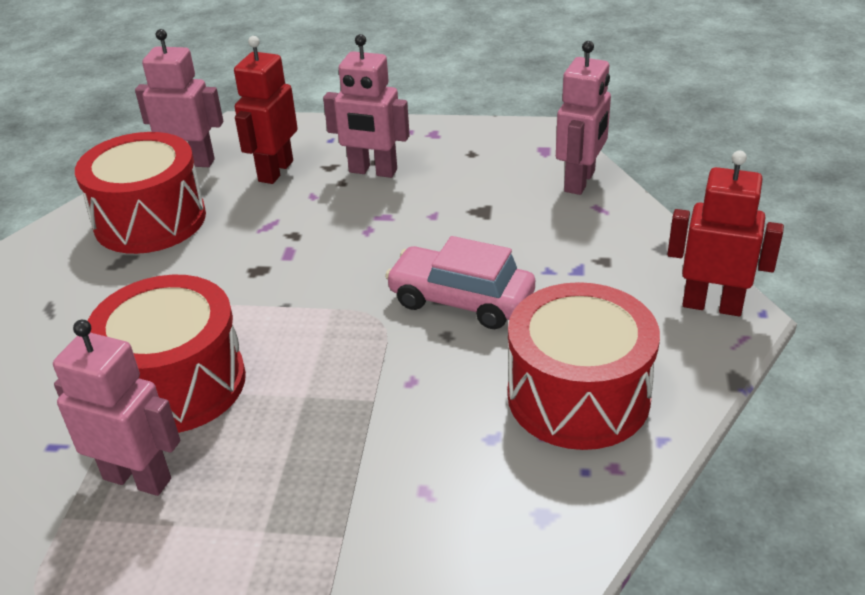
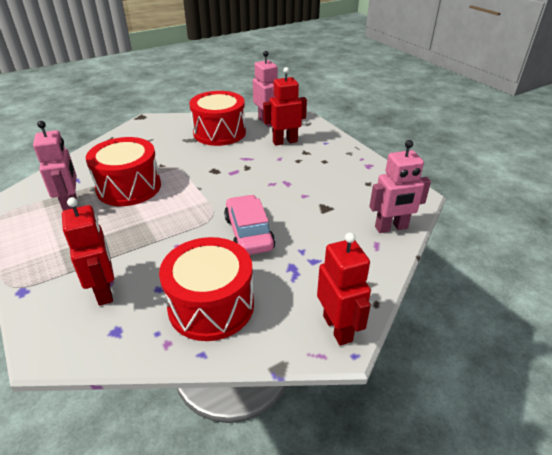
camera: 50 degrees right, 0 degrees up
pink robot [323,34,410,178] -> none
none -> red robot [62,197,114,306]

